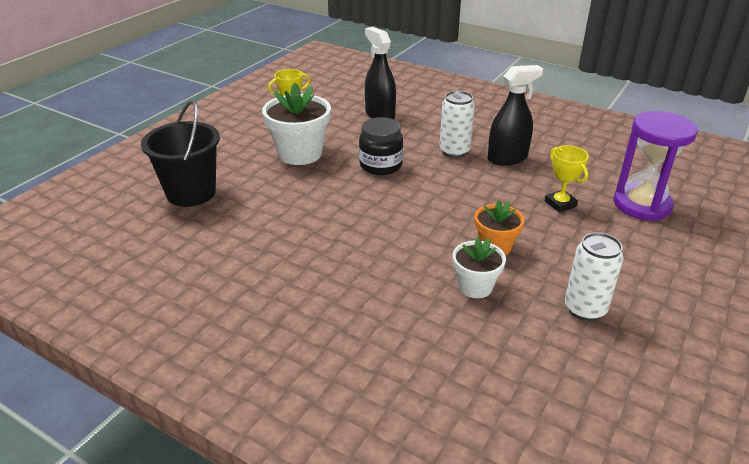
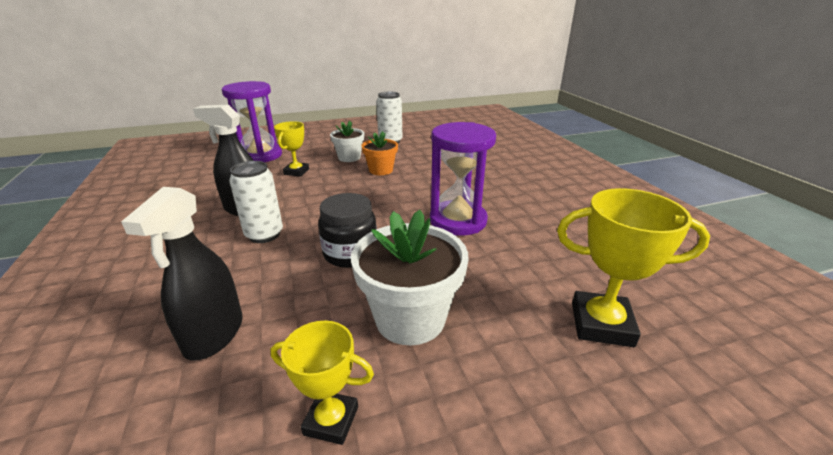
camera: 140 degrees left, 5 degrees down
black bucket [141,100,220,207] -> yellow trophy [557,188,710,347]
white flower pot [452,238,506,298] -> white flower pot moved to [330,121,364,162]
none -> purple hourglass [430,122,496,236]

